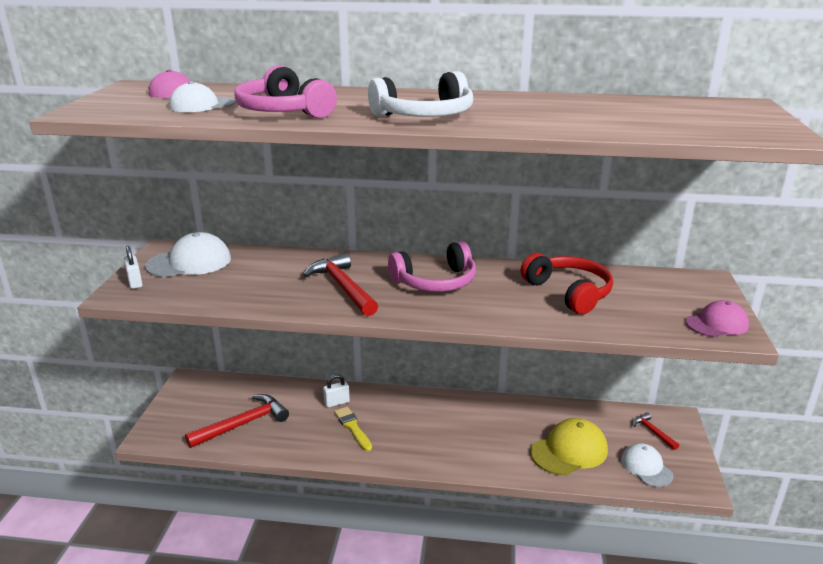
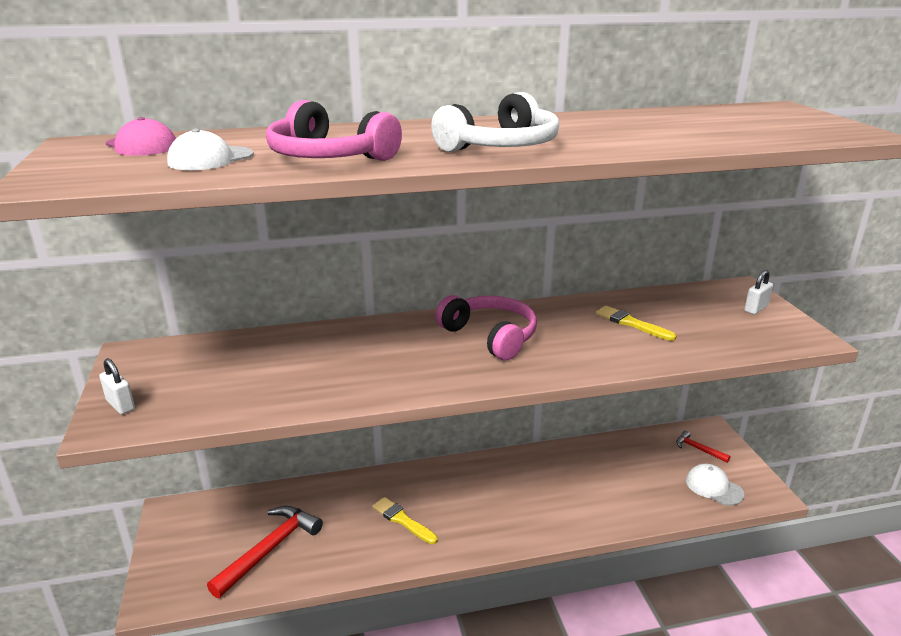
camera: 20 degrees left, 0 degrees up
white cap [145,232,231,277] -> none
red hammer [303,253,378,316] -> none
white padlock [323,374,350,408] -> white padlock moved to [744,270,773,314]
pink headphones [388,241,476,292] -> pink headphones turned 90 degrees counterclockwise [435,295,537,360]
red headphones [521,253,613,315] -> yellow brush [596,306,676,341]
yellow cap [530,418,608,476] -> none
pink cap [686,300,749,337] -> none

